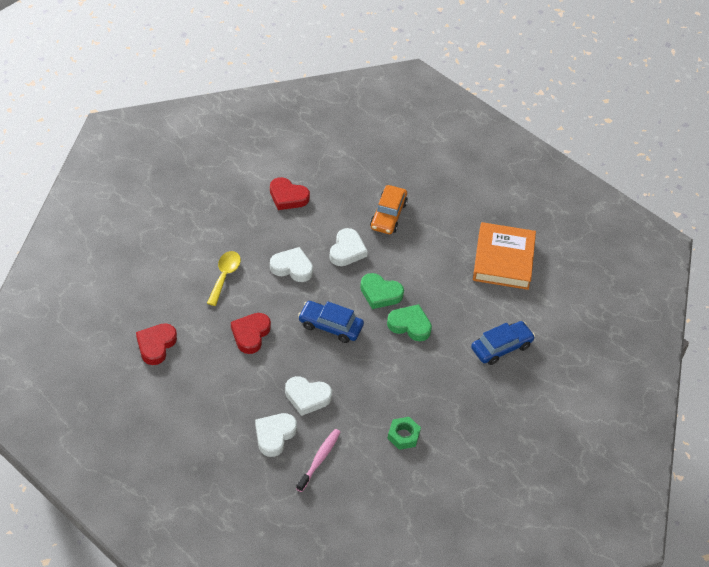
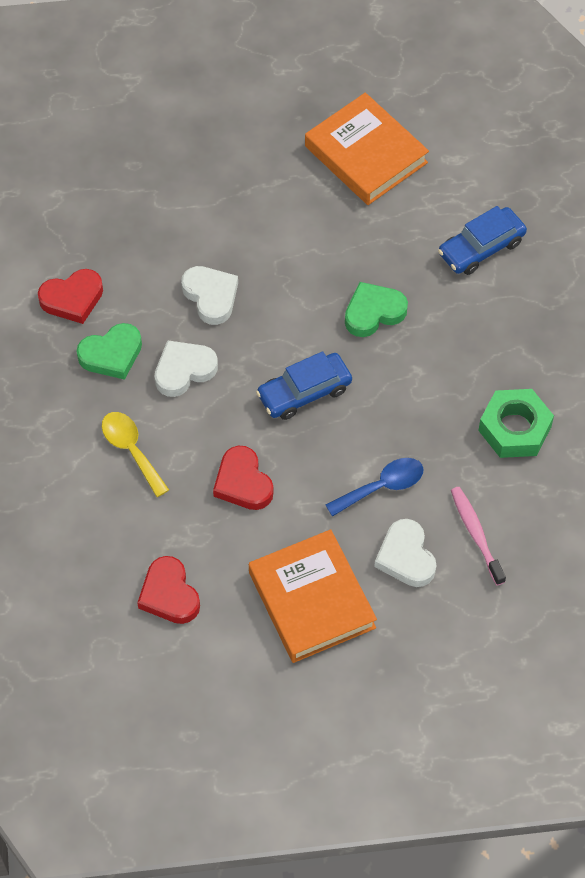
camera: 45 degrees left, 10 degrees up
white heart [285,376,332,416] -> blue spoon [326,458,424,517]
green heart [360,273,404,309] -> green heart moved to [77,323,142,380]
orange car [370,185,408,234] -> none
green nut [388,417,421,450] -> green nut [478,389,554,458], size x1.55
blue car [471,321,535,365] -> blue car turned 135 degrees counterclockwise [438,206,527,275]
none -> orange book [249,529,377,663]

